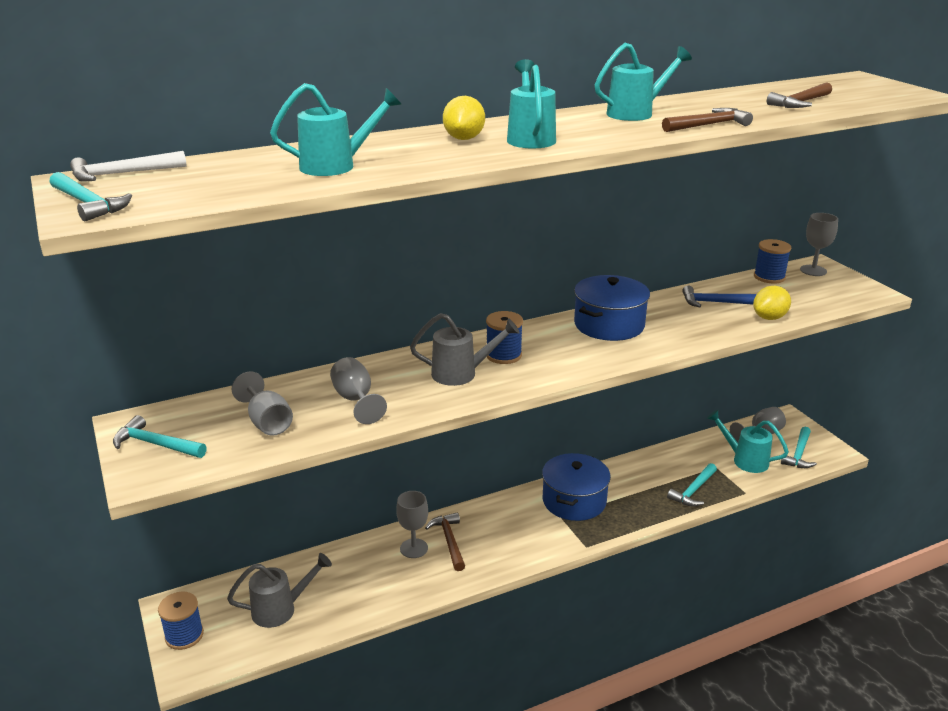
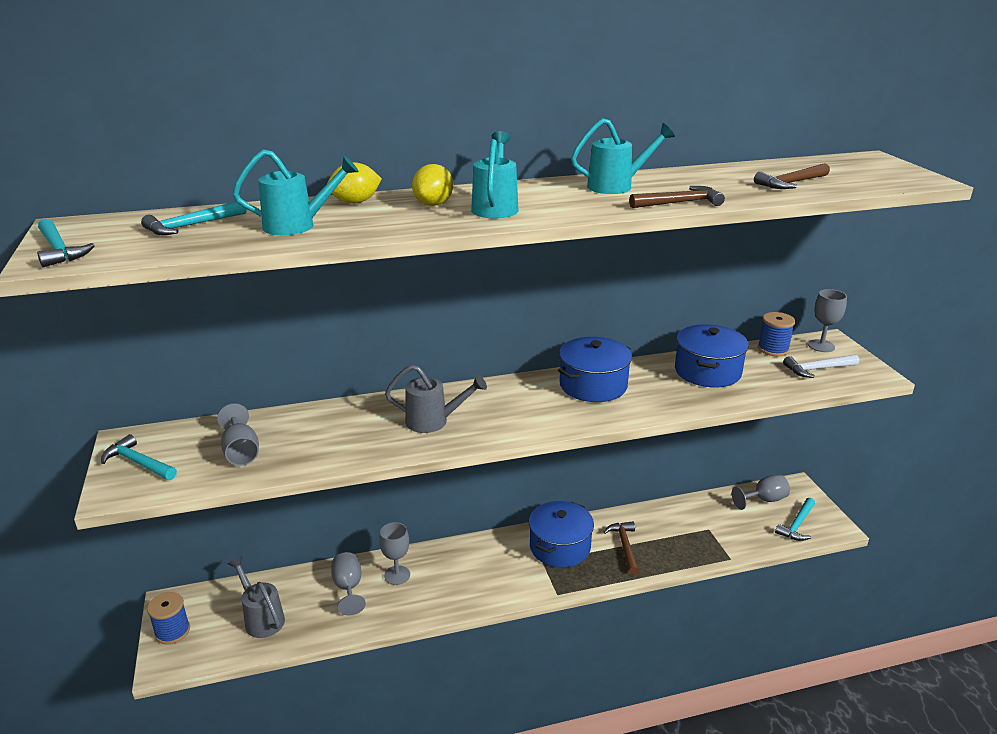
camera: 10 degrees right, 0 degrees up
white hammer [70,151,187,181] -> white hammer moved to [783,355,859,378]
grey watering can [227,553,332,628] -> grey watering can turned 120 degrees counterclockwise [228,556,285,638]
grey goblet [330,357,387,424] -> grey goblet moved to [331,552,366,616]
brown hammer [425,512,465,571] -> brown hammer moved to [604,521,639,575]
blue spool [486,311,523,364] -> none
turquoise hammer [667,463,717,507] -> turquoise hammer moved to [141,201,246,235]
blue hammer [682,285,756,307] -> blue pot [675,324,749,388]
turquoise watering can [707,410,789,473] -> none
yellow lemon [753,286,791,320] -> yellow lemon moved to [327,162,382,204]

